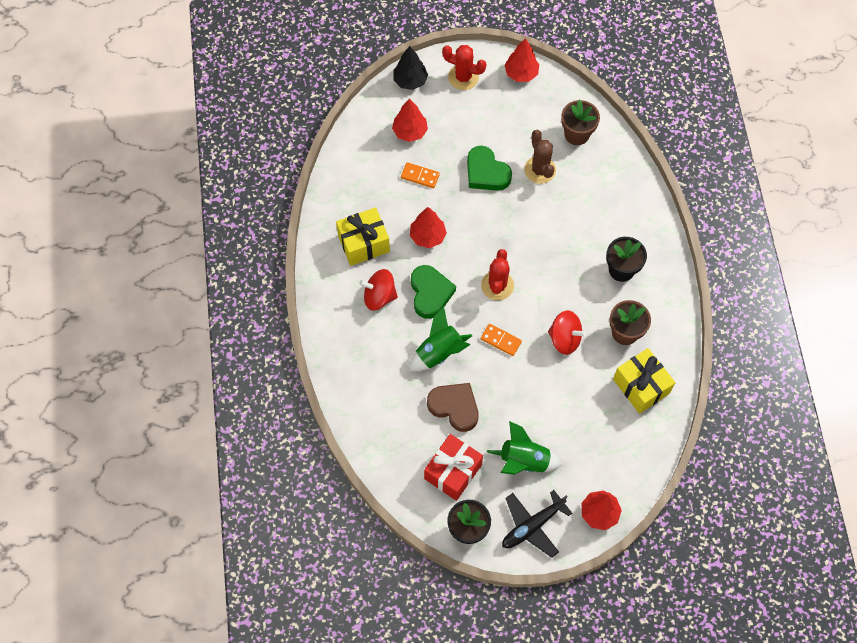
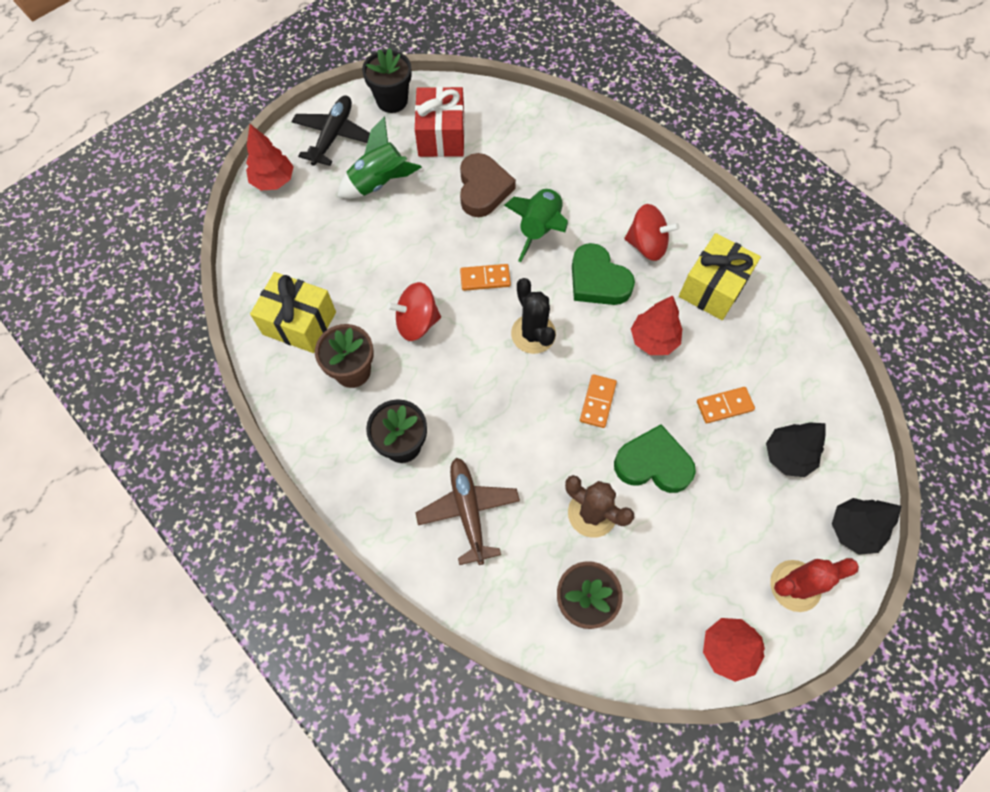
camera: 145 degrees right, 0 degrees up
red spinning top [359,269,398,310] -> red spinning top turned 45 degrees clockwise [625,204,679,261]
red tree [392,98,428,142] -> black tree [766,422,826,477]
brown heart [427,383,478,432] -> brown heart turned 90 degrees counterclockwise [460,153,516,217]
red cactus [481,249,514,300] -> black cactus [511,278,556,354]
none -> brown plane [416,458,520,565]
none -> orange domino [580,374,617,428]

